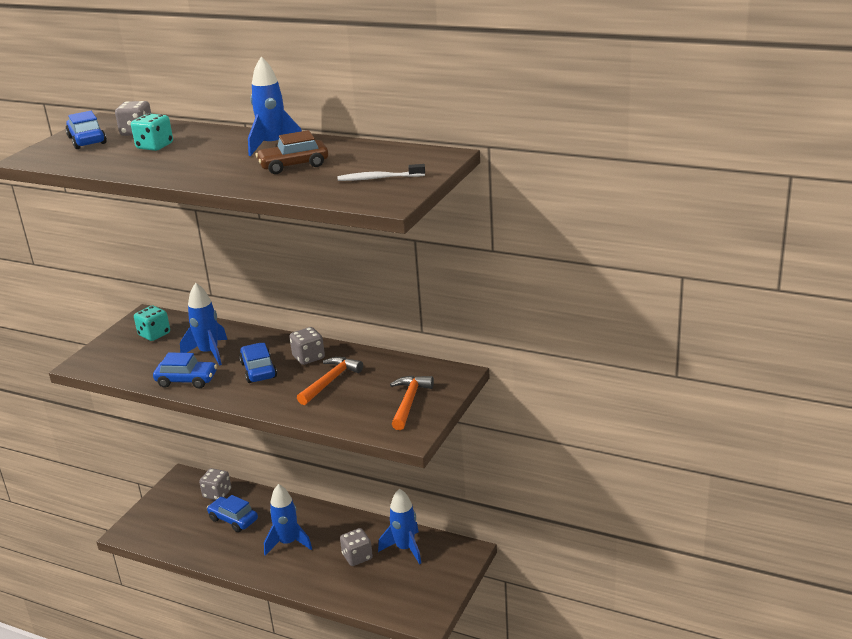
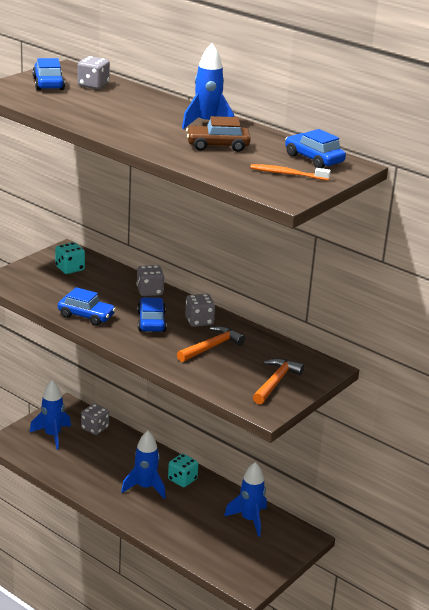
camera: 10 degrees right, 0 degrees up
turquoise dice [131,114,173,151] -> turquoise dice moved to [168,453,198,487]
blue rocket [180,283,227,366] -> blue rocket moved to [30,380,71,450]
blue car [207,495,258,532] -> blue car moved to [285,129,346,168]
white toothbrush [338,164,425,181] -> orange toothbrush [250,164,331,181]
grey dice [340,528,373,566] -> grey dice moved to [137,265,164,296]

